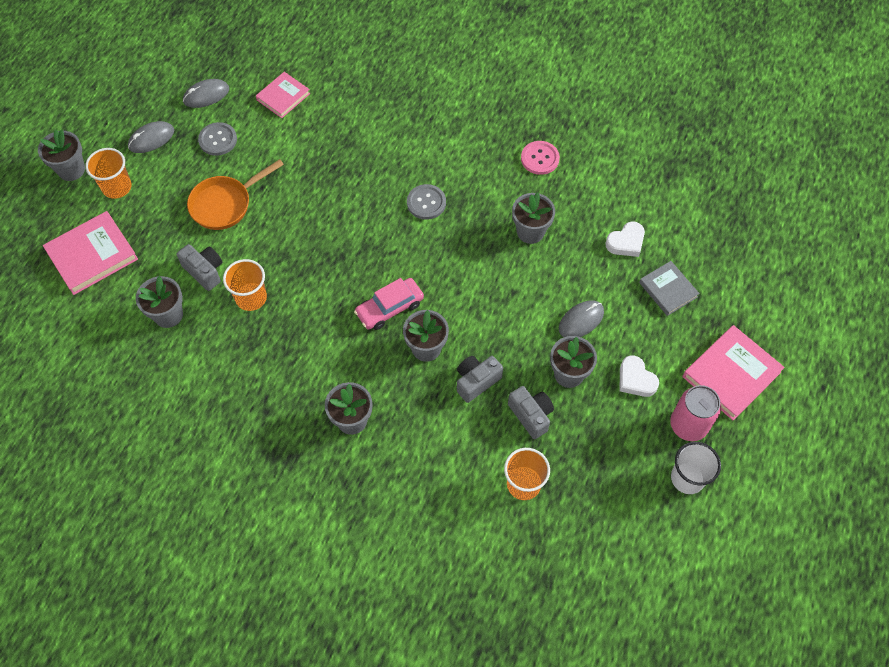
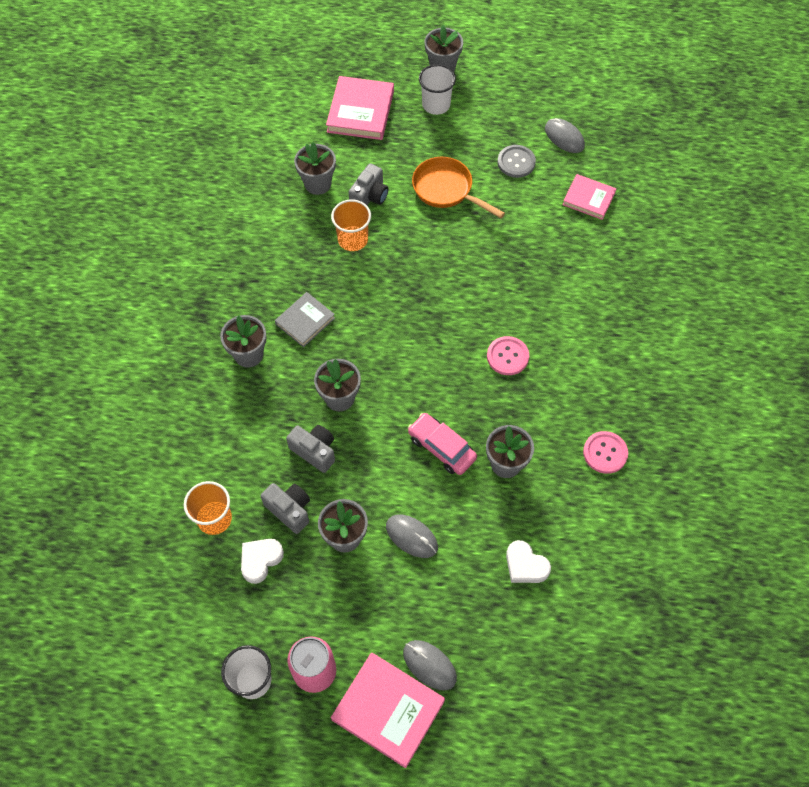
camera: 75 degrees right, 0 degrees up
pink book [43,211,138,295] -> pink book turned 60 degrees clockwise [326,76,394,140]
orange cup [85,148,132,199] -> white cup [419,64,456,115]
grey mouse [128,121,174,153] -> grey mouse moved to [403,640,457,690]
pink car [354,278,424,330] -> pink car moved to [408,413,477,475]
grey button [407,184,446,220] -> pink button [487,336,529,375]
grey camera [508,386,554,439] -> grey camera turned 90 degrees counterclockwise [261,483,310,534]
white heart [619,355,659,397] -> white heart moved to [241,539,284,584]
grey book [639,261,700,316] -> grey book moved to [275,292,335,347]

